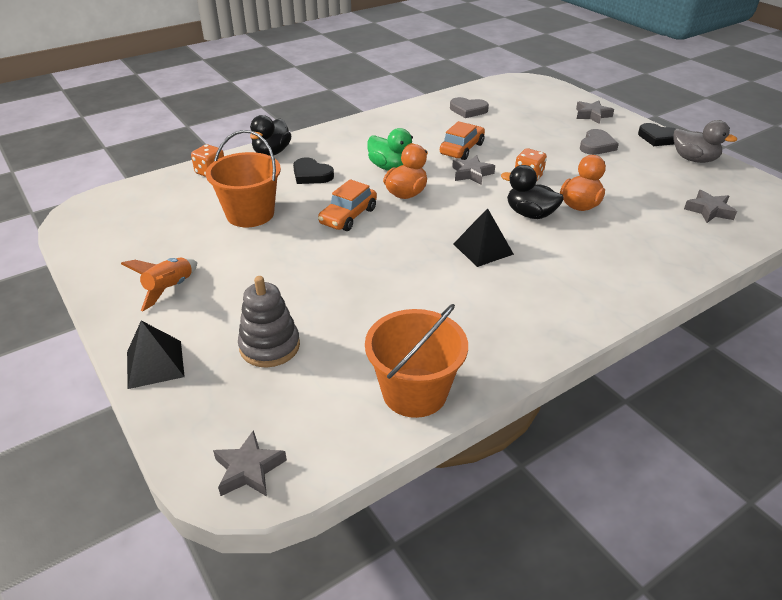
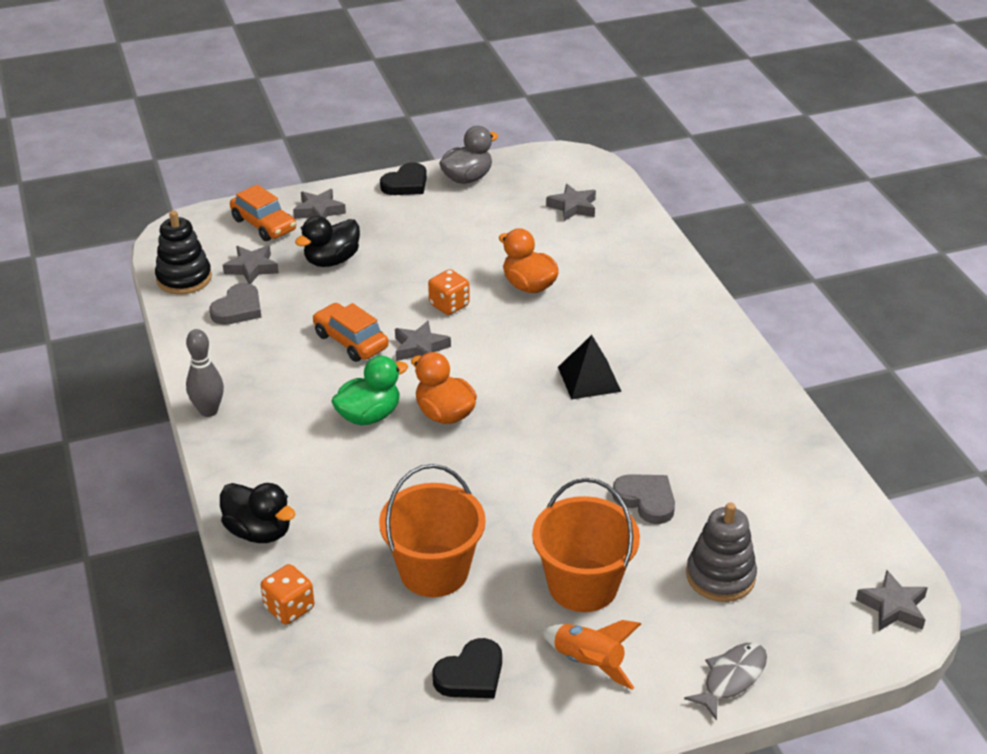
camera: 75 degrees left, 0 degrees up
black pyramid [127,321,185,389] -> grey fish [684,642,767,721]
black heart [293,158,334,184] -> black heart moved to [432,638,502,698]
orange car [318,179,377,231] -> orange car moved to [230,184,296,241]
orange bucket [365,304,468,418] -> orange bucket moved to [532,478,640,612]
black duck [501,165,564,219] -> black duck moved to [295,216,360,267]
grey heart [580,129,619,155] -> grey heart moved to [612,474,675,524]
none -> black stacking toy [155,210,212,295]
none -> grey bowling pin [186,329,224,417]
none -> grey star [223,245,279,284]

